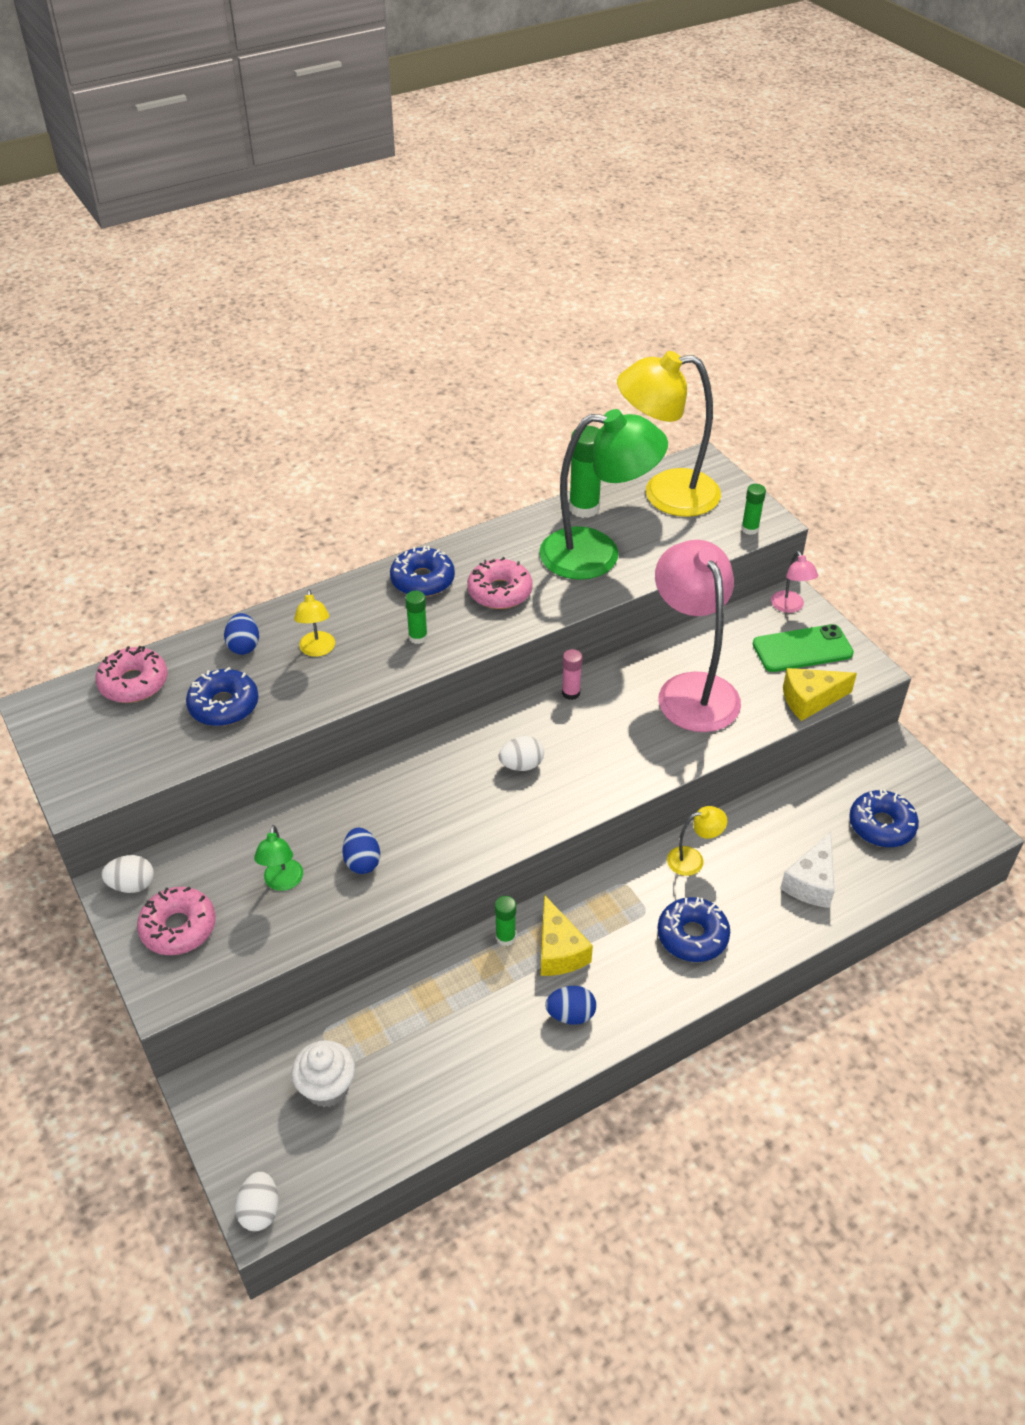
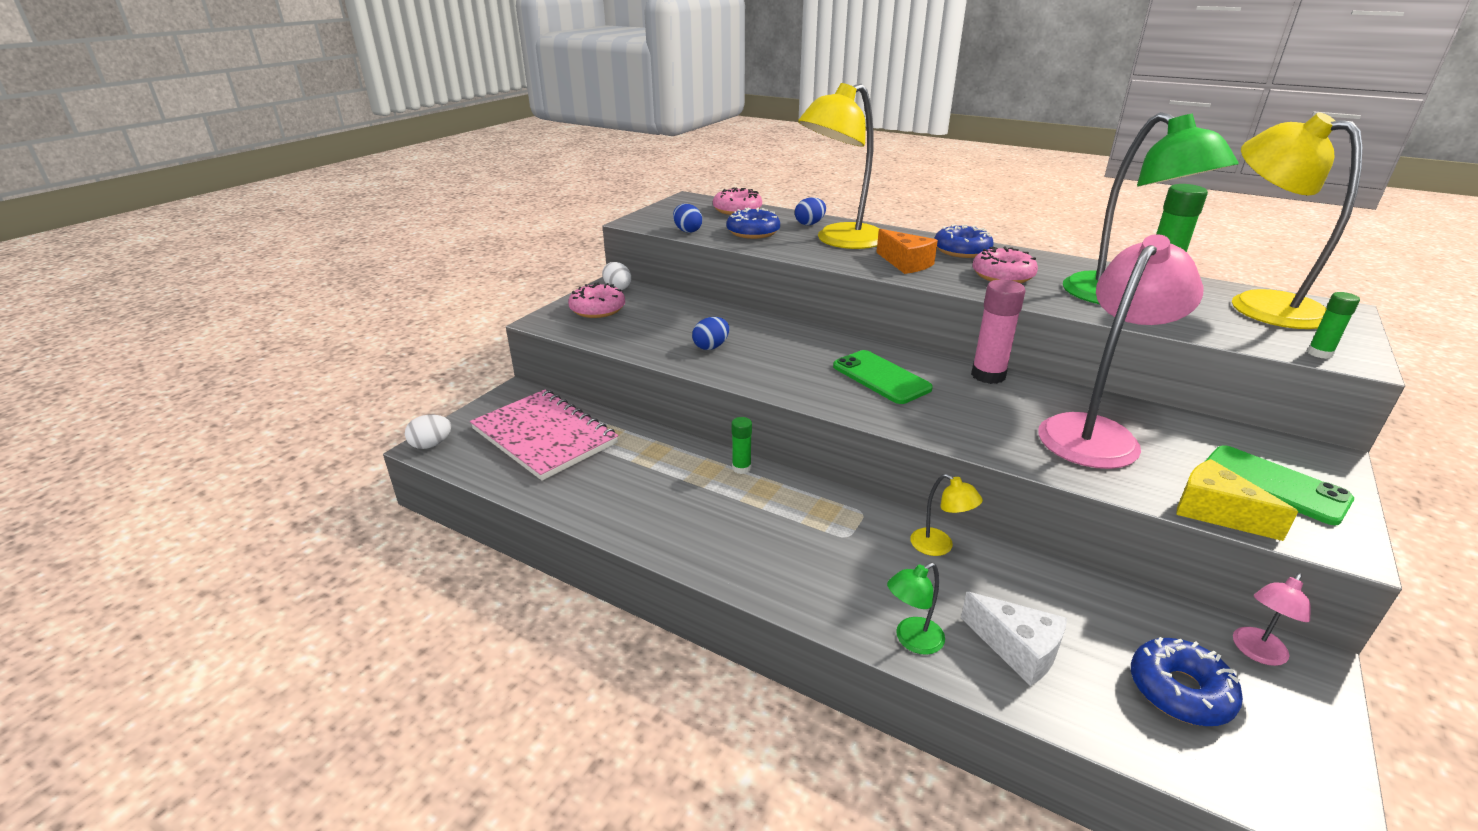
camera: 60 degrees right, 15 degrees down
green lamp [254,825,303,891] -> green lamp moved to [887,563,945,655]
white cupcake [292,1040,355,1107] -> pink notebook [470,390,618,481]
yellow lamp [294,589,335,657] -> yellow lamp [798,83,879,249], size x2.35
green glue stick [405,591,428,644] -> orange cheese [876,229,938,274]
white egg [499,736,544,771] -> green phone [833,350,933,404]
yellow cheese [541,895,593,976] -> none
blue egg [545,986,596,1025] -> blue egg moved to [673,204,702,233]
pink glue stick [562,649,583,700] -> pink glue stick [971,279,1025,384], size x1.79
blue donut [658,897,730,962] -> none
pink lamp [771,551,818,613] -> pink lamp moved to [1233,573,1311,666]
white cheese [780,832,835,908] -> white cheese turned 135 degrees counterclockwise [961,592,1067,686]

